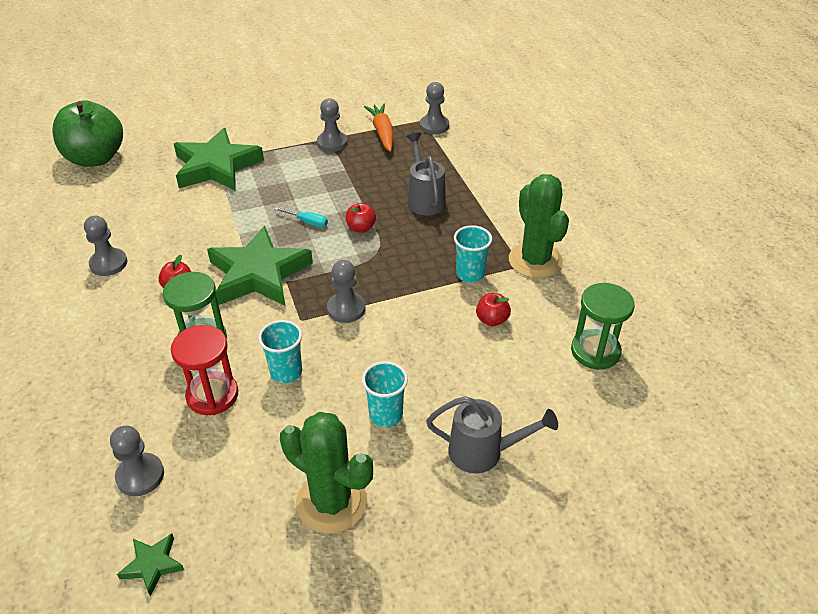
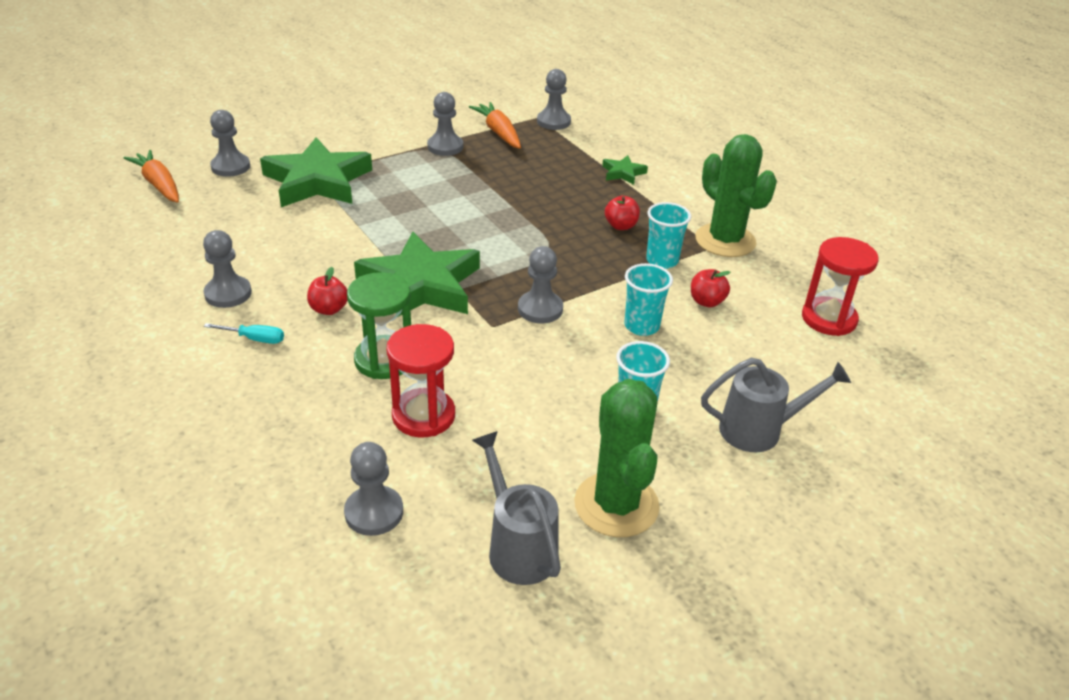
camera: 15 degrees left, 5 degrees down
green apple [52,101,123,167] -> orange carrot [124,150,179,203]
green star [117,533,184,597] -> green star moved to [602,155,648,185]
turquoise cup [258,320,302,383] -> turquoise cup moved to [624,263,673,336]
turquoise screwdriver [274,207,328,227] -> turquoise screwdriver moved to [204,323,284,344]
green cactus [280,412,373,534] -> green cactus turned 60 degrees clockwise [574,379,660,537]
red apple [346,203,376,233] -> red apple moved to [605,196,640,230]
grey watering can [406,132,446,216] -> grey watering can moved to [472,431,561,585]
green hourglass [571,283,635,370] -> red hourglass [802,237,878,336]
none -> grey pawn [210,110,250,177]

